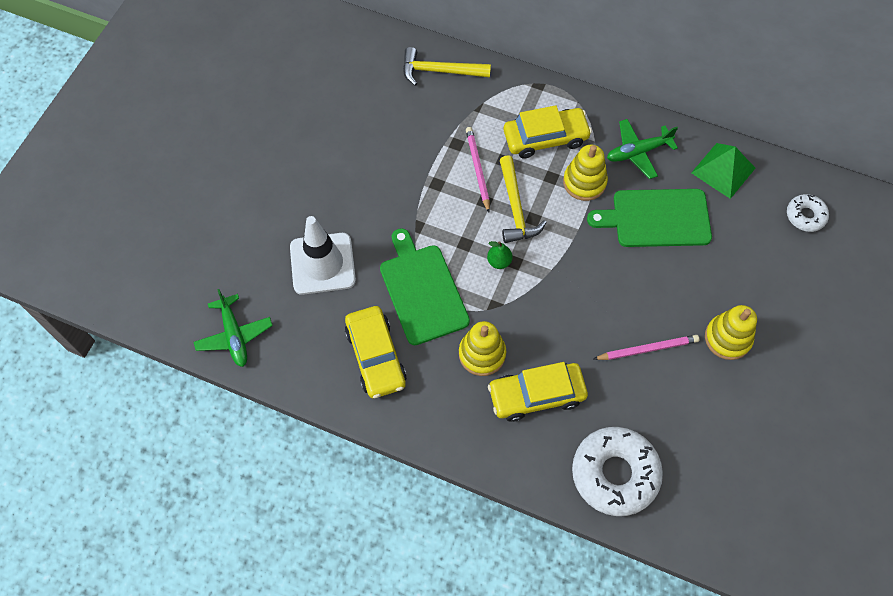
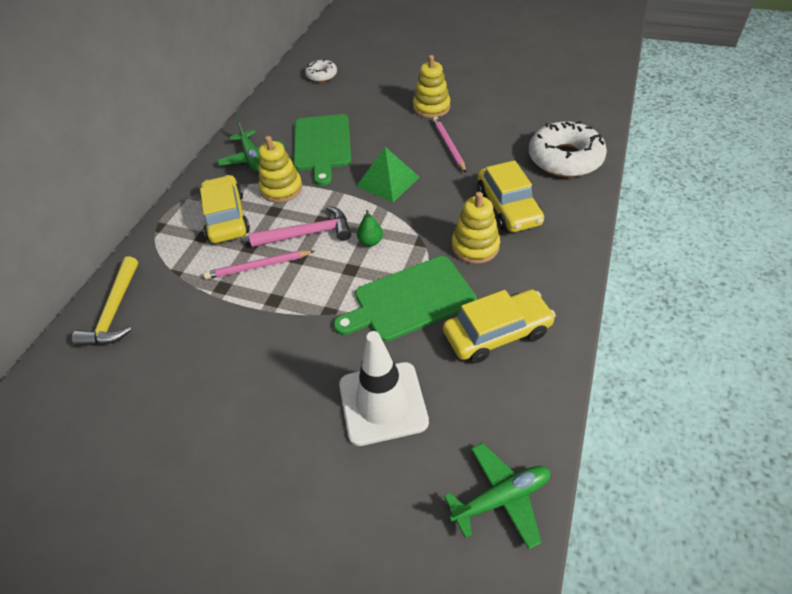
camera: 90 degrees left, 15 degrees down
yellow hammer [500,155,547,243] -> pink hammer [249,206,351,247]
green pyramid [691,143,755,199] -> green pyramid moved to [356,147,419,203]

